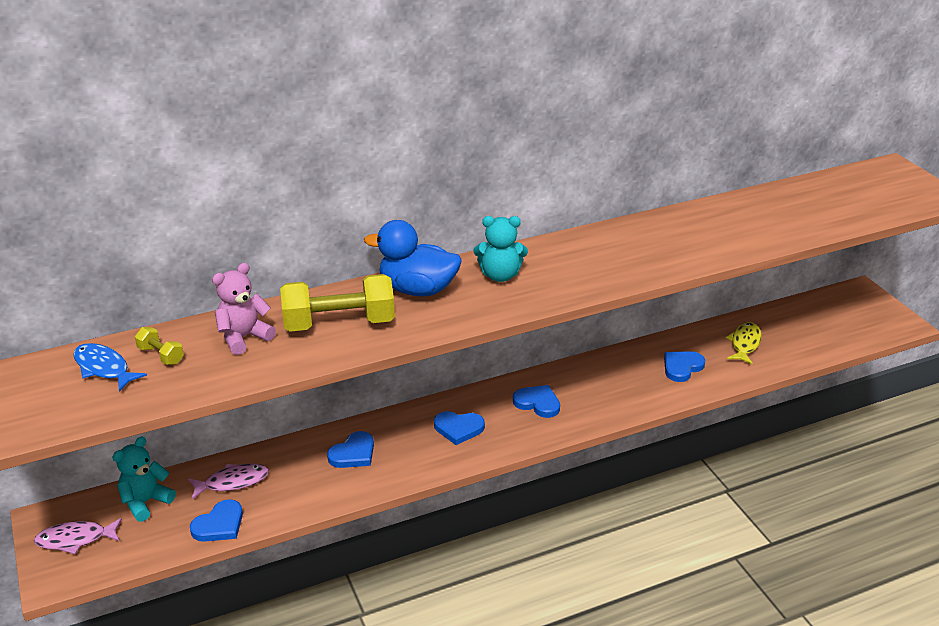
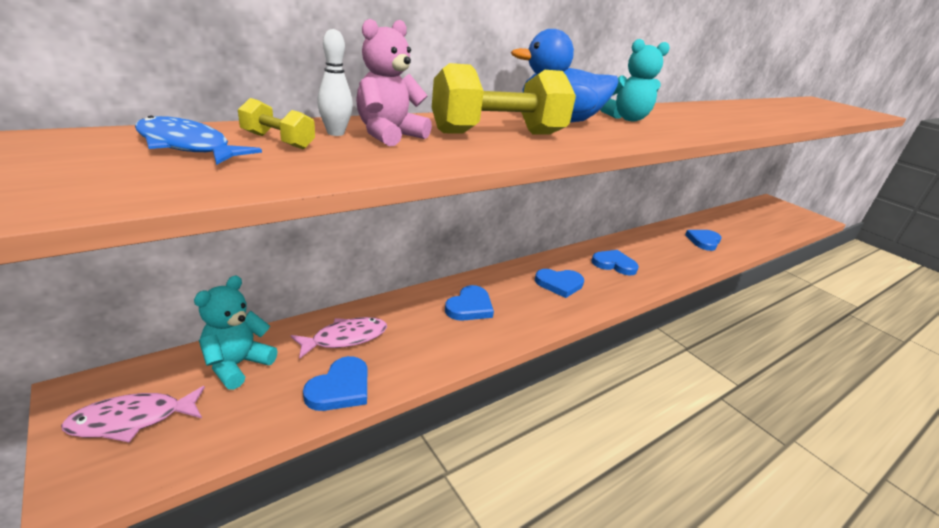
camera: 15 degrees left, 5 degrees down
yellow fish [726,322,762,364] -> none
none -> white bowling pin [317,29,353,136]

